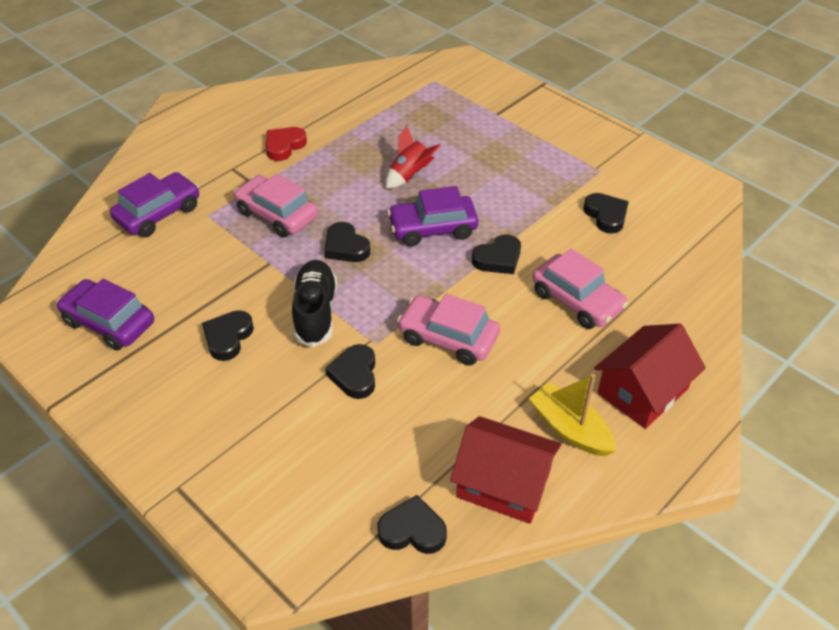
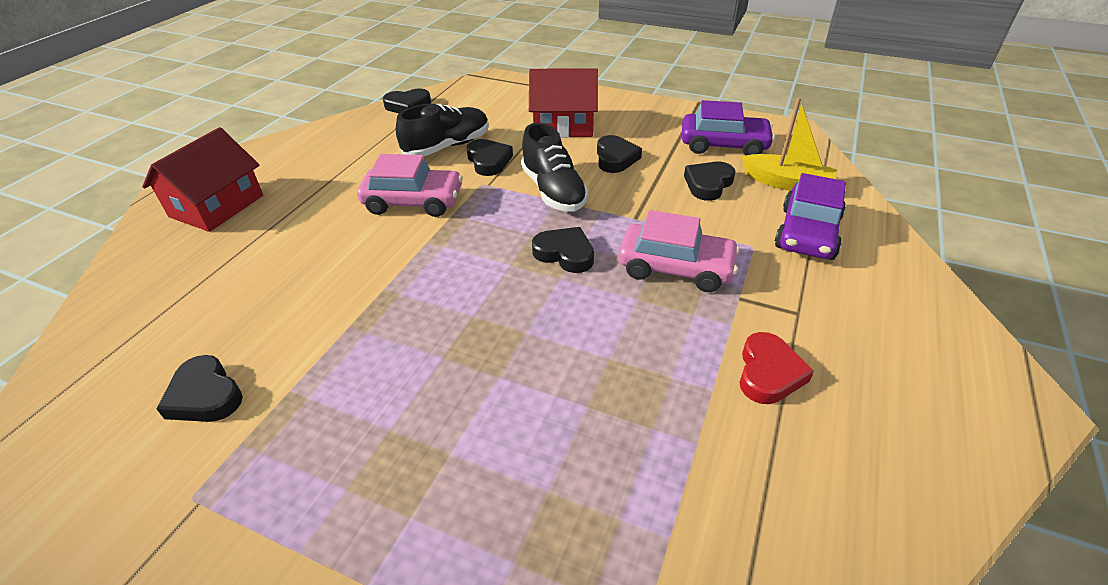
camera: 160 degrees right, 5 degrees down
red rocket [386,125,441,189] -> none
purple car [387,186,479,247] -> none
red house [450,416,561,524] -> red house moved to [529,68,598,138]
black heart [472,235,521,274] -> black heart moved to [684,162,736,201]
yellow boat [528,374,616,456] -> yellow boat moved to [741,97,837,191]
pink car [532,249,628,329] -> none
none -> black shoe [396,104,489,156]

